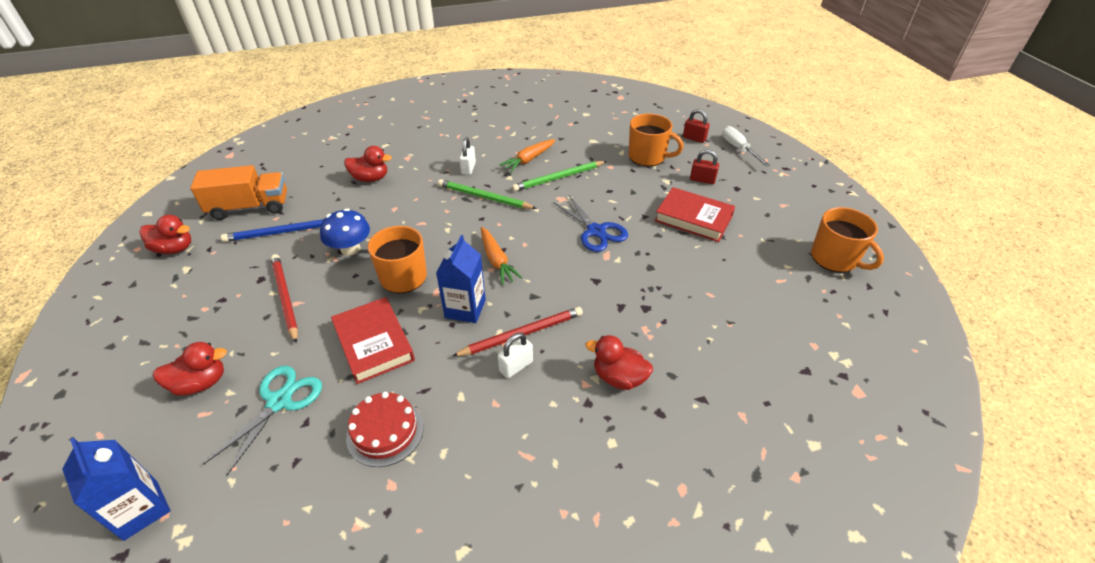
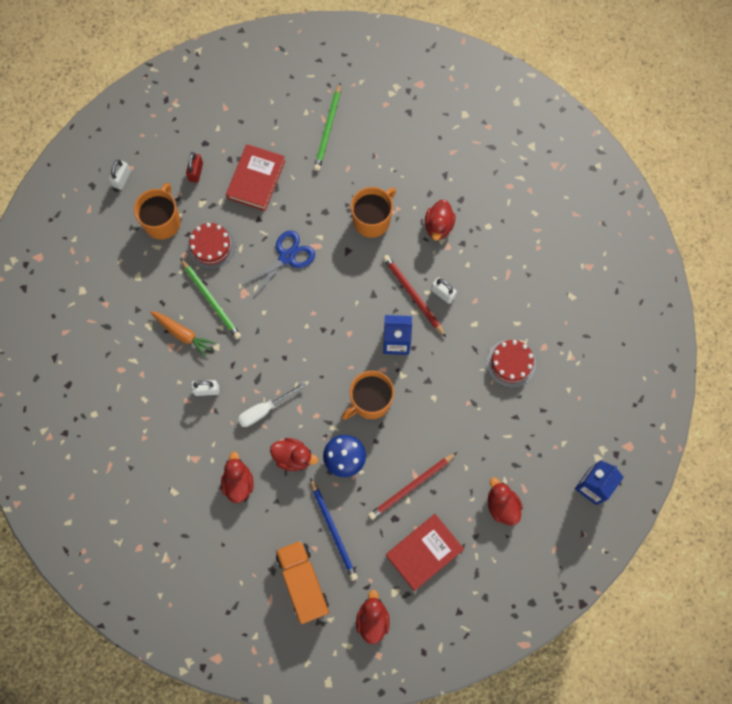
camera: 100 degrees left, 30 degrees up
turquoise scissors [203,366,322,477] -> none
red book [331,297,415,384] -> red book moved to [386,514,464,591]
green pencil [438,179,537,209] -> green pencil moved to [314,83,341,171]
orange carrot [481,227,523,285] -> none
red padlock [683,109,710,143] -> white padlock [109,160,131,190]
white screwdriver [722,126,770,167] -> white screwdriver moved to [237,382,306,427]
orange mug [811,207,884,272] -> orange mug moved to [351,187,396,238]
none -> red cake [187,223,235,269]
none -> red duck [270,438,318,471]

